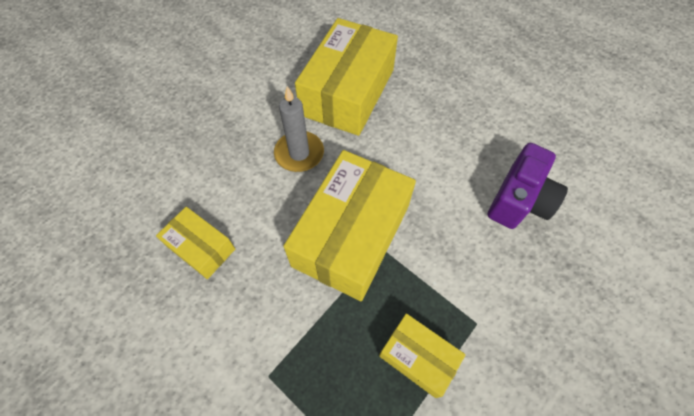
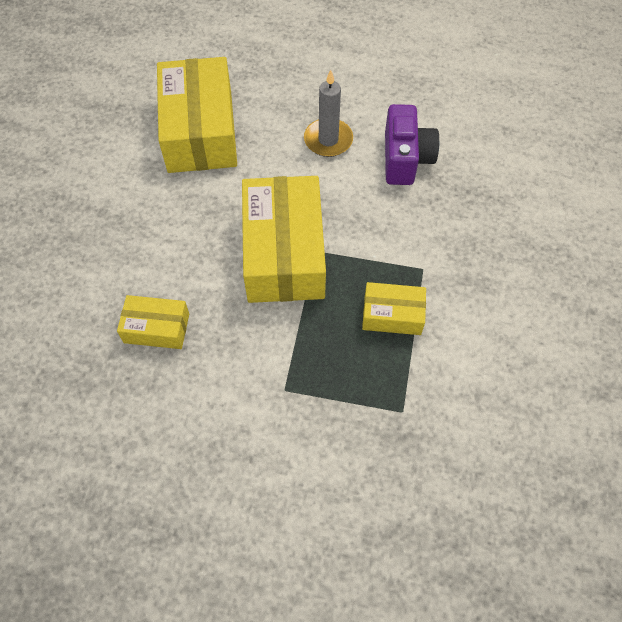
camera: 30 degrees left, 0 degrees up
grey candle [274,86,324,172] -> grey candle moved to [304,70,353,157]

